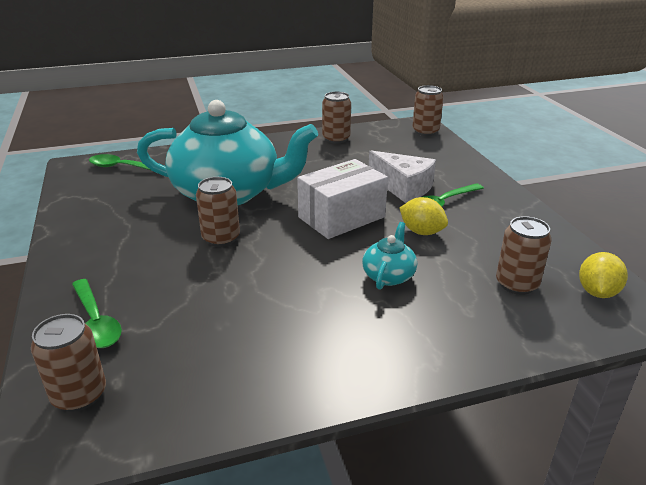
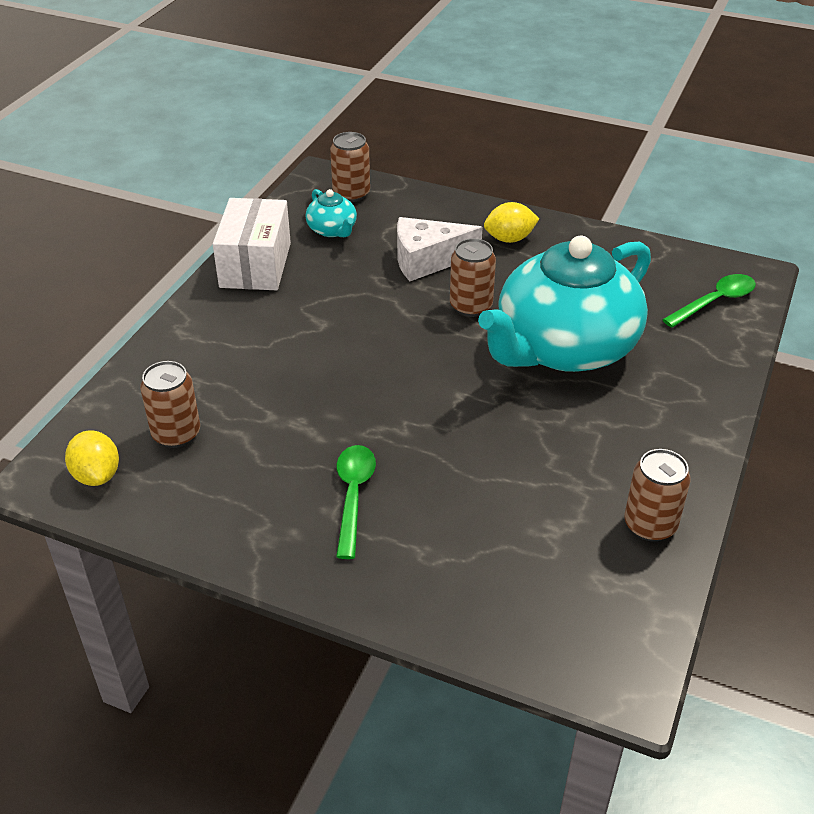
camera: 130 degrees right, 10 degrees up
green spoon [72,279,122,348] -> none
white box [297,159,388,239] -> white box moved to [213,198,291,290]
turquoise teapot [362,222,417,290] -> turquoise teapot moved to [306,189,357,237]
white cheese [369,150,436,203] -> white cheese moved to [397,217,483,281]
yellow lemon [400,197,448,235] -> yellow lemon moved to [484,202,539,243]
brown can [412,85,444,136] -> none

